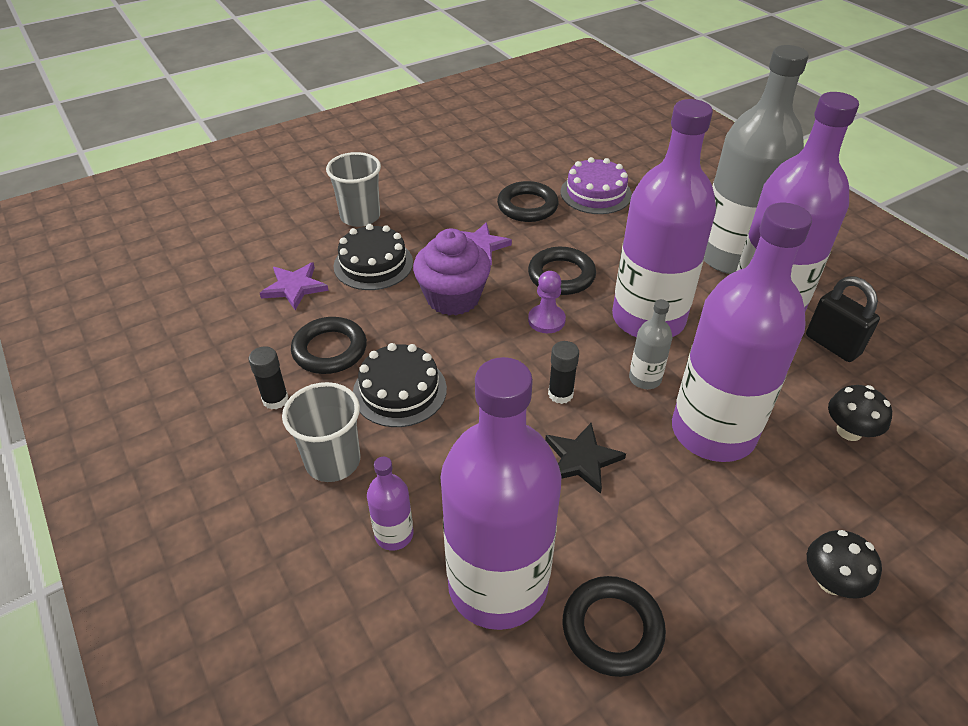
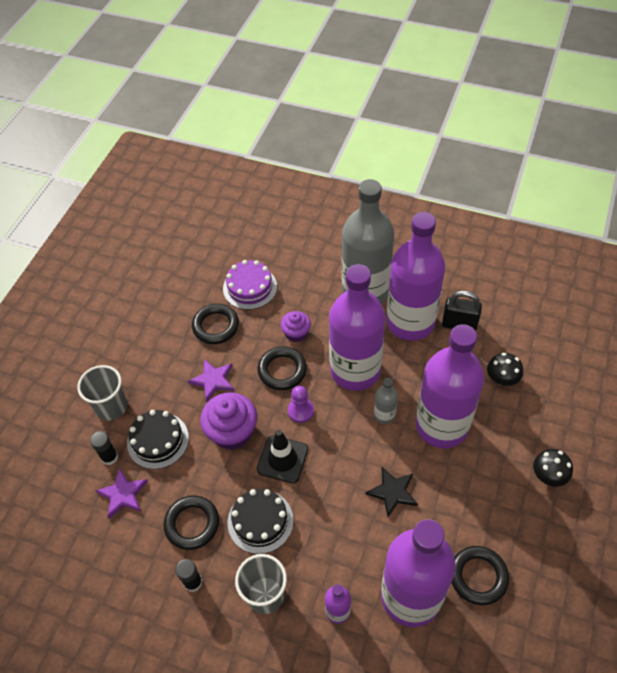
camera: 35 degrees left, 10 degrees up
black glue stick [548,341,579,404] -> black glue stick moved to [90,431,118,465]
none -> black traffic cone [257,430,308,483]
none -> purple cupcake [280,311,311,342]

